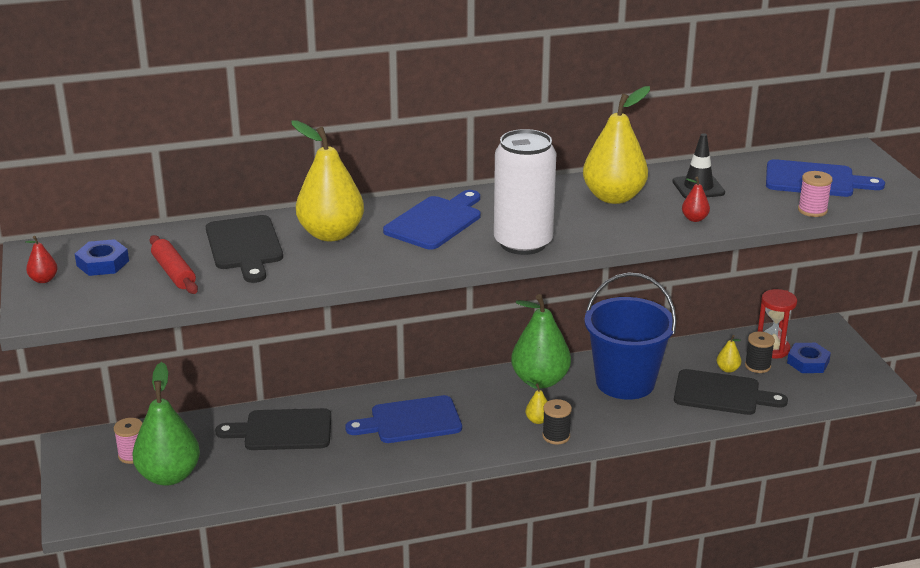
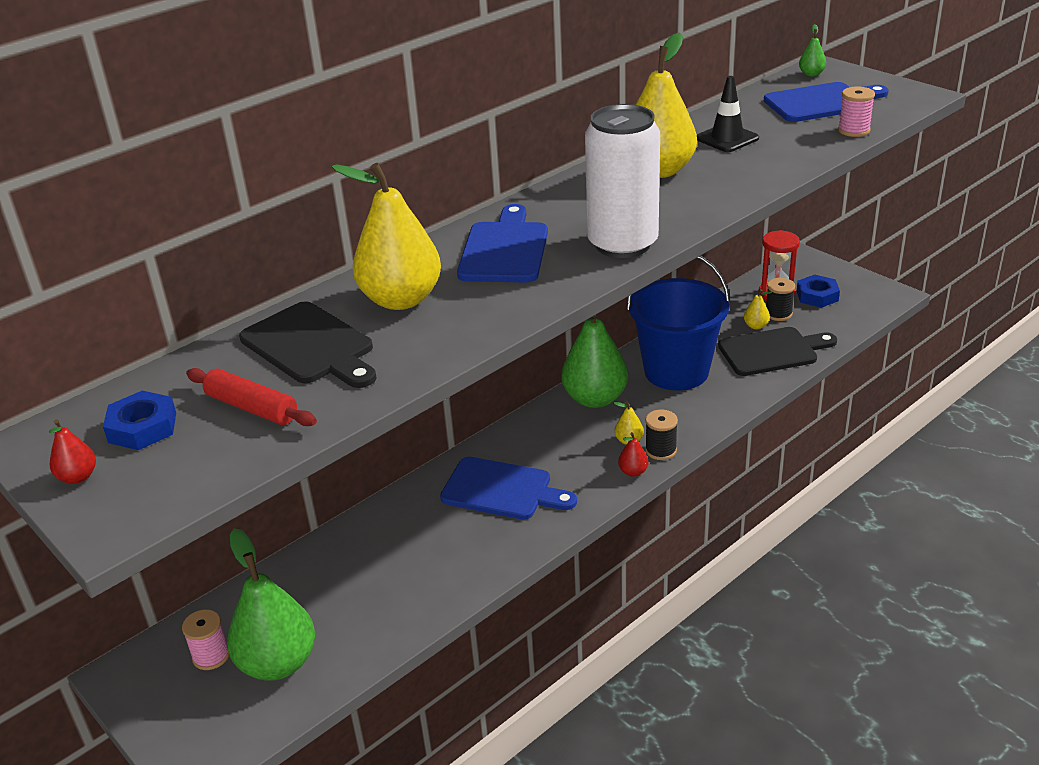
camera: 25 degrees left, 5 degrees up
black cutting board [215,408,331,450] -> none
blue cutting board [345,395,462,443] -> blue cutting board turned 120 degrees counterclockwise [440,457,577,520]
red pear [682,177,710,222] -> red pear moved to [618,432,649,477]
none -> green pear [799,24,826,77]

